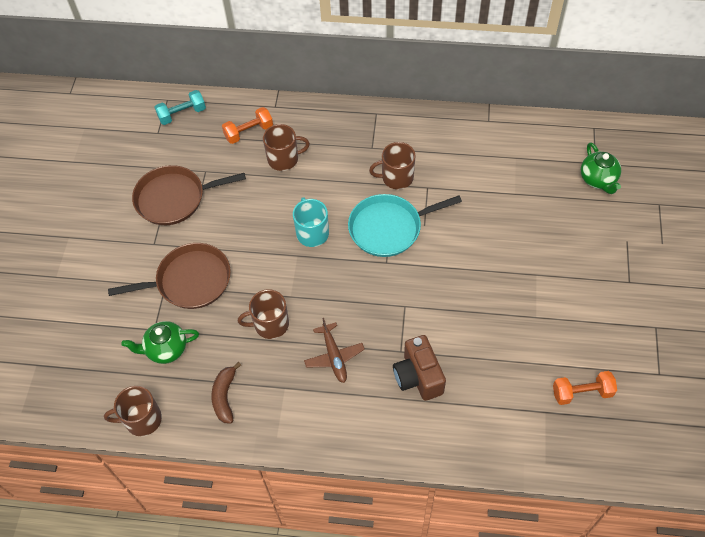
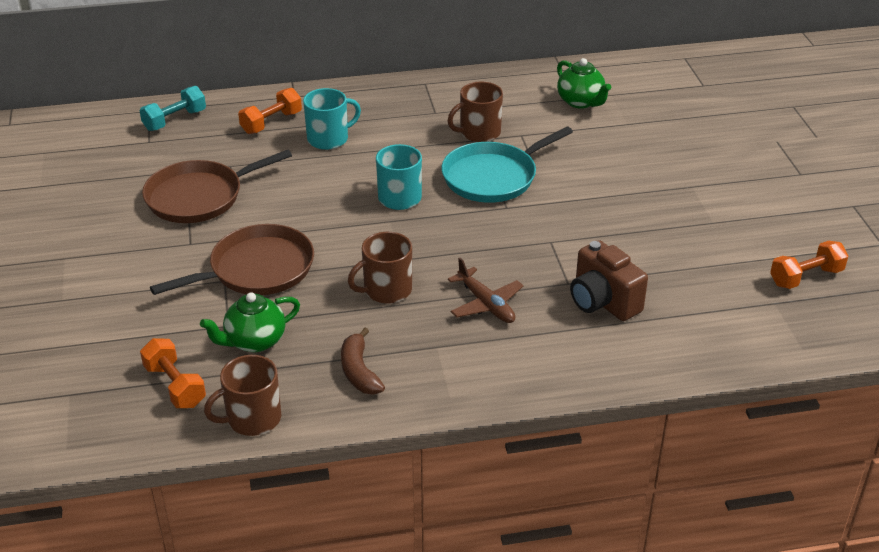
camera: 20 degrees left, 20 degrees down
brown mug [263,124,310,171] -> turquoise mug [303,88,361,150]
green teapot [581,142,621,194] -> green teapot moved to [557,58,611,109]
none -> orange dumbbell [140,338,206,408]

